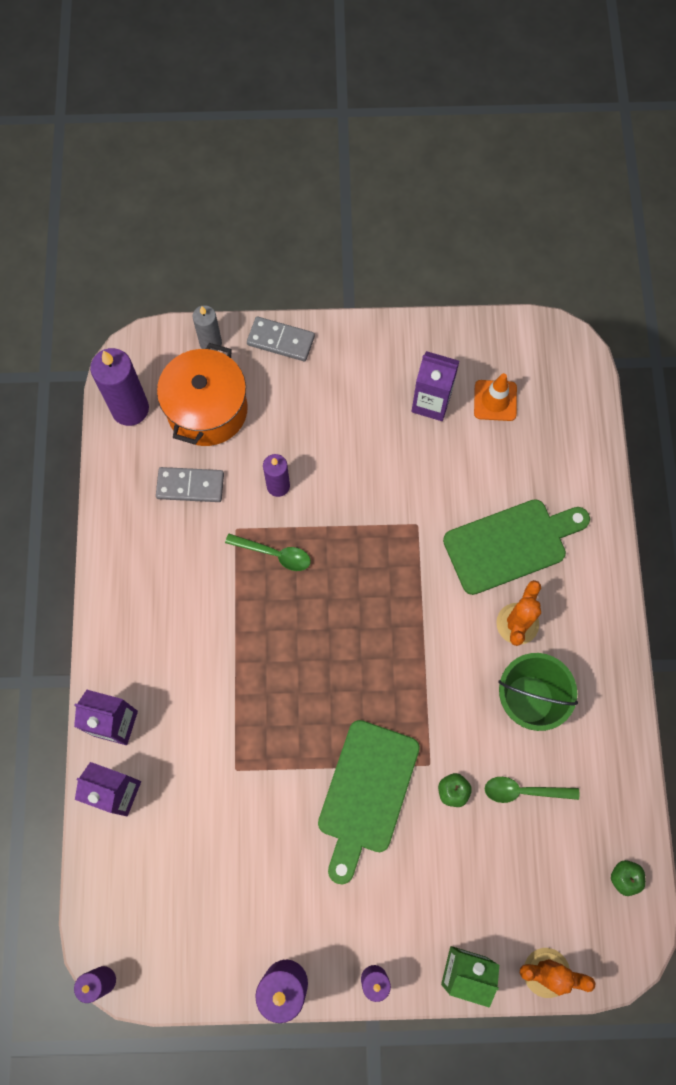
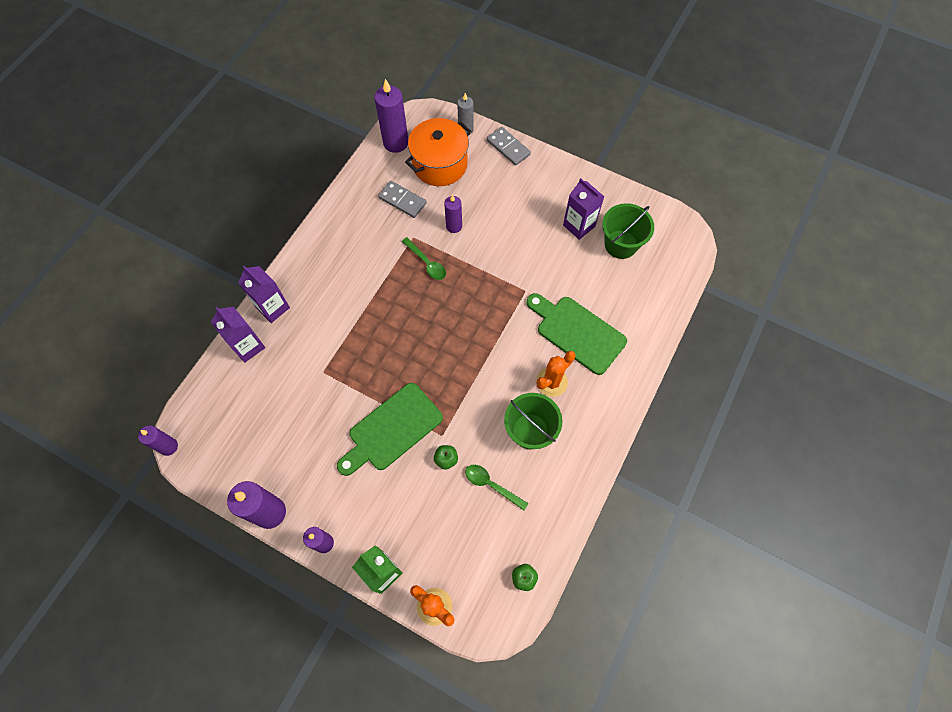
camera: 30 degrees right, 5 degrees down
green cutting board [443,499,590,595] -> green cutting board turned 150 degrees counterclockwise [526,293,627,375]
orange traffic cone [474,373,517,421] -> green bucket [602,203,654,259]

